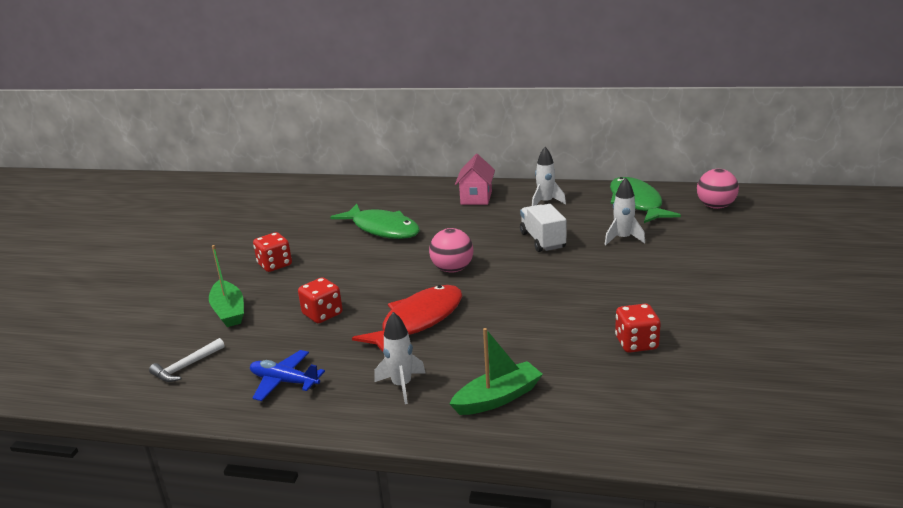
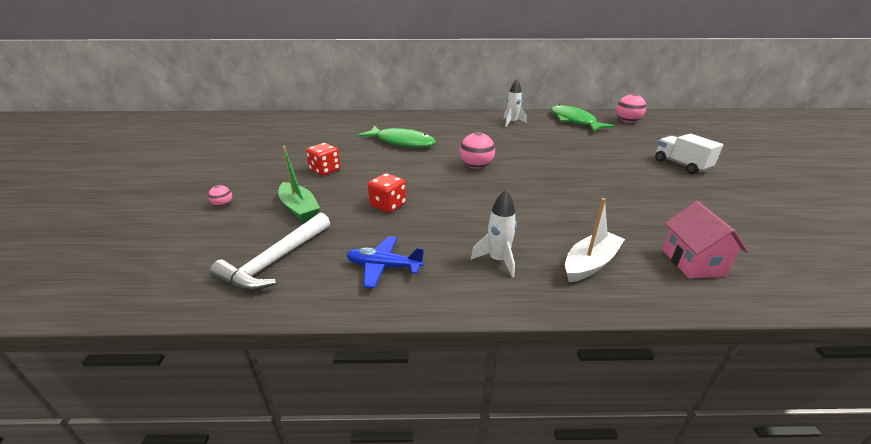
camera: 15 degrees left, 5 degrees up
white hammer [149,338,225,382] -> white hammer [210,212,330,291], size x1.69
red fish [352,285,462,352] -> none
green boat [449,328,543,415] -> white boat [565,198,625,282]
pink house [455,154,495,205] -> pink house moved to [662,201,748,278]
white truck [520,204,566,252] -> white truck moved to [655,134,723,174]
white rocket [605,178,645,245] -> none
red dice [615,304,661,353] -> none
none -> pink ball [208,185,232,207]

